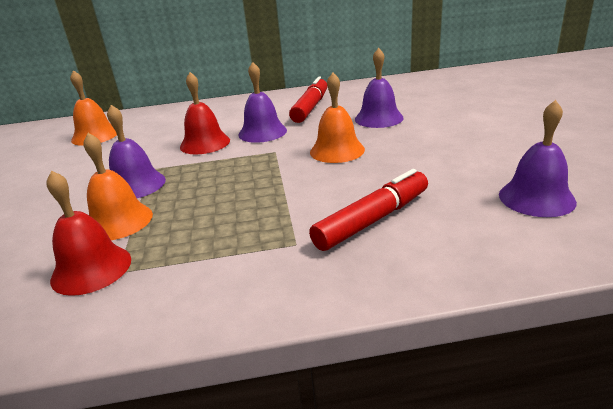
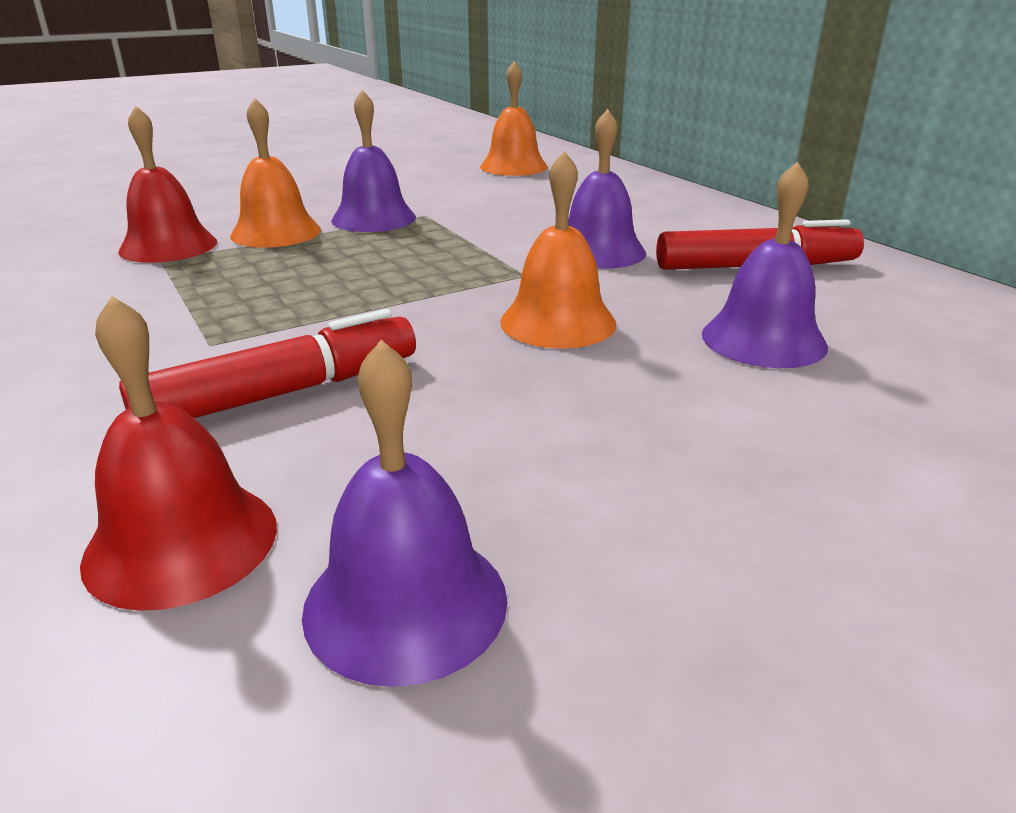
camera: 65 degrees right, 0 degrees up
red bell [180,72,230,154] -> red bell moved to [80,296,277,611]
red marker [309,169,428,251] -> red marker turned 60 degrees counterclockwise [119,309,416,418]

